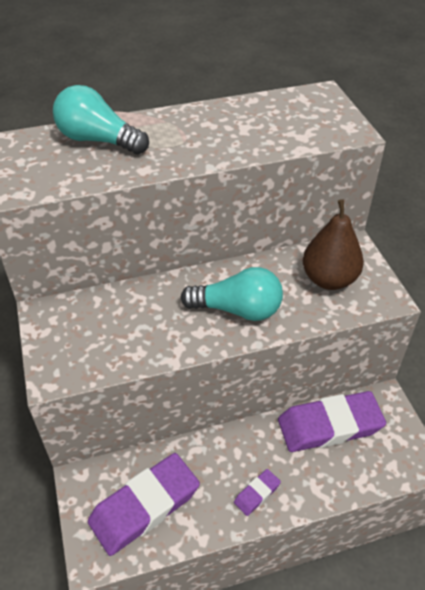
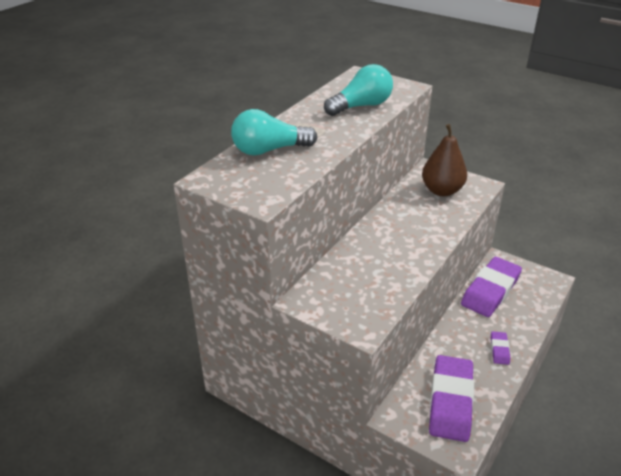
camera: 40 degrees left, 10 degrees down
turquoise light bulb [180,267,283,321] -> turquoise light bulb moved to [324,64,393,116]

